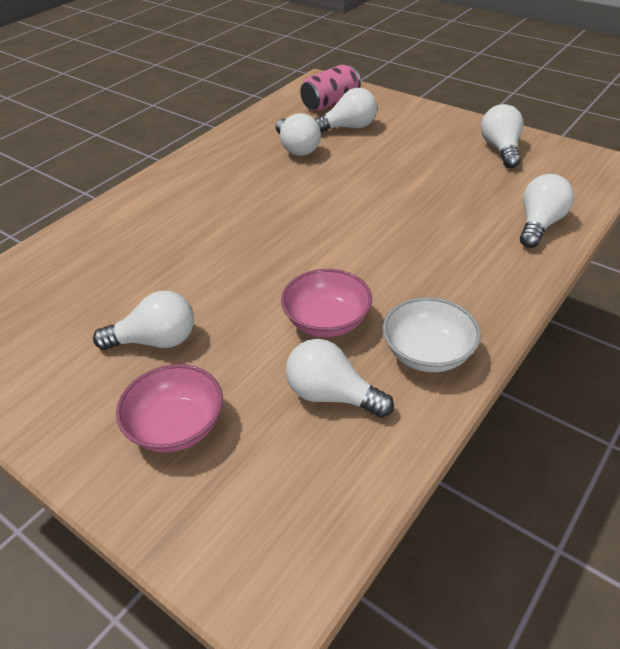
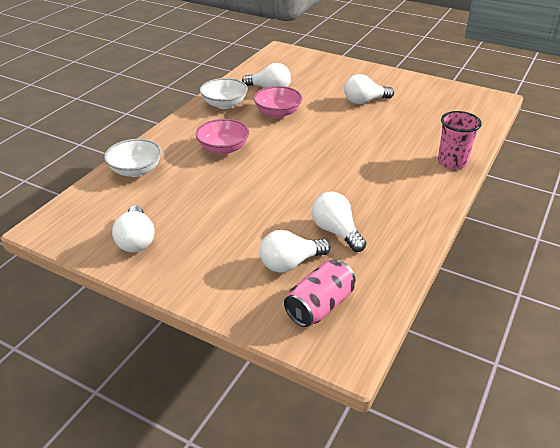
camera: 170 degrees right, 5 degrees down
pink bowl [116,364,223,452] -> pink bowl moved to [196,119,249,155]
white light bulb [520,174,574,248] -> white bowl [104,139,162,177]
none -> pink cup [438,111,482,169]

